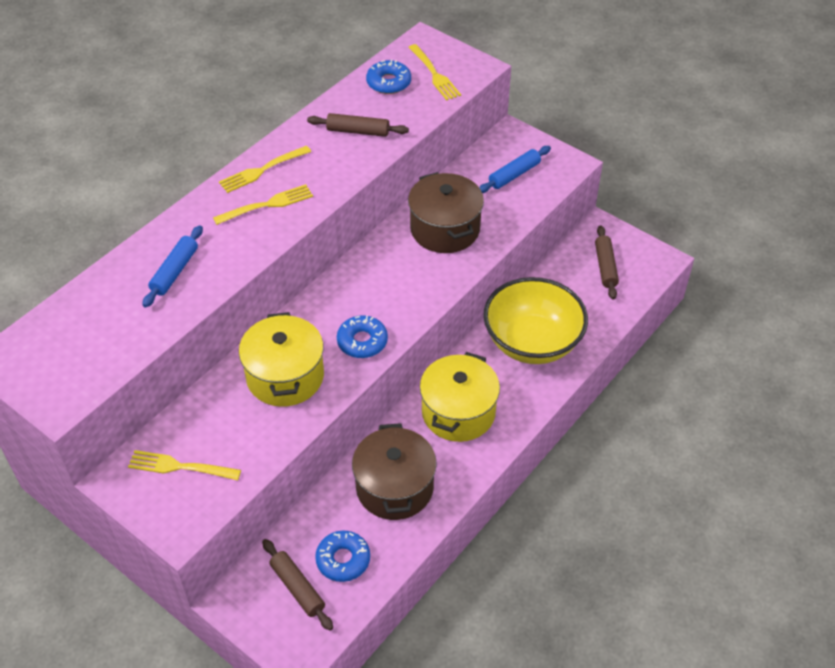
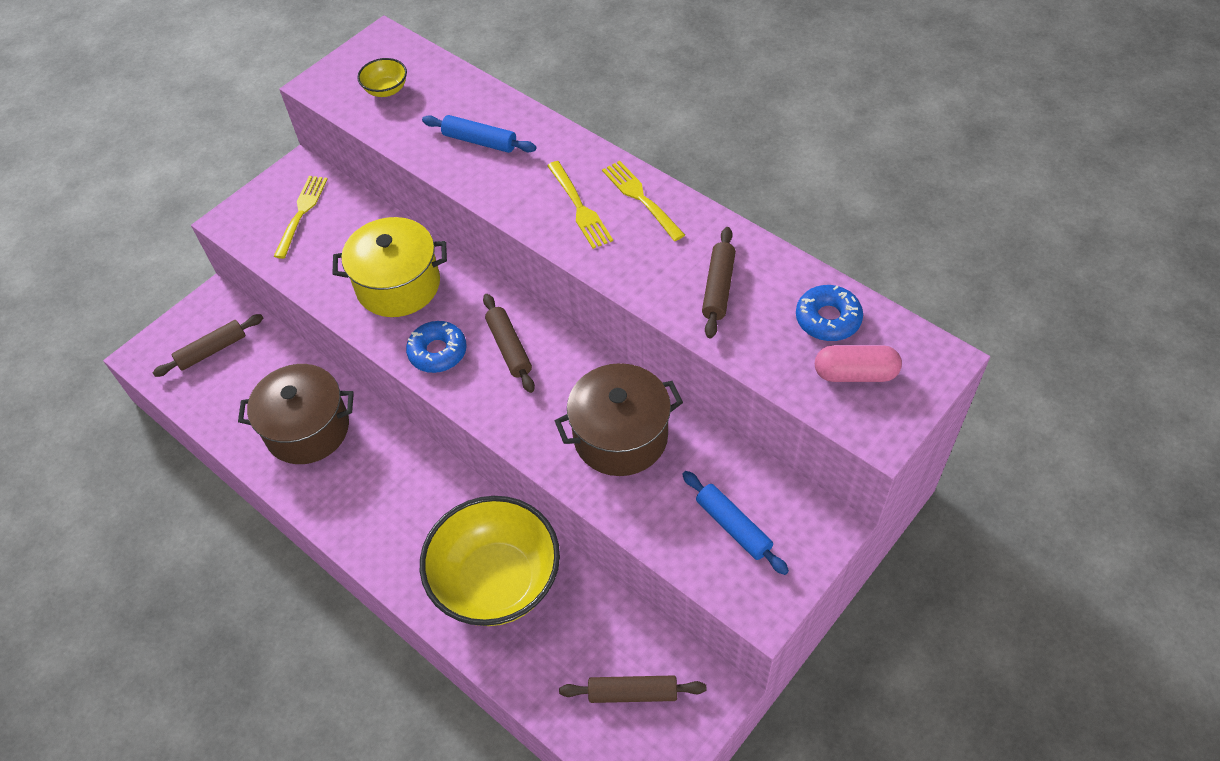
camera: 95 degrees right, 5 degrees up
blue donut [315,531,370,582] -> none
yellow fork [408,44,461,101] -> pink capsule [815,345,902,382]
yellow pot [420,352,500,442] -> none
none -> yellow bowl [357,58,407,97]
none -> brown rolling pin [483,294,535,393]

